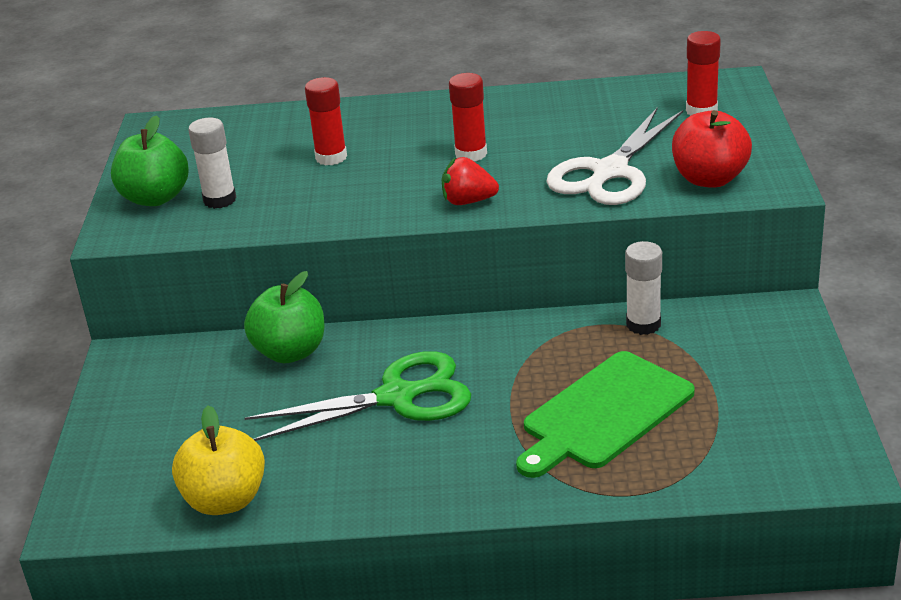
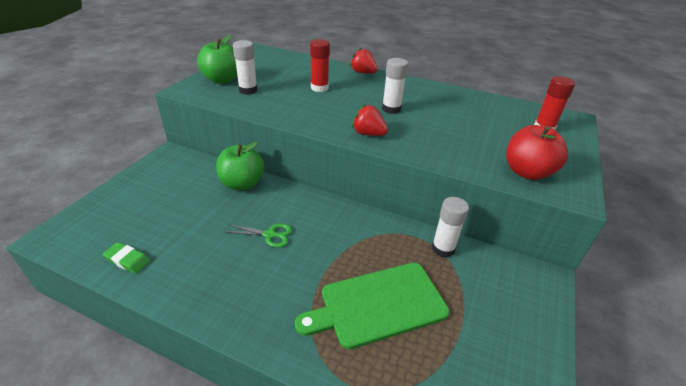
camera: 20 degrees right, 5 degrees up
yellow apple [172,406,265,515] -> green eraser [103,242,150,274]
green scissors [244,351,471,441] -> green scissors [226,224,292,248], size x0.48
red glue stick [449,73,487,161] -> white glue stick [382,58,408,114]
white scissors [546,108,683,205] -> none
none -> red strawberry [350,47,378,74]

